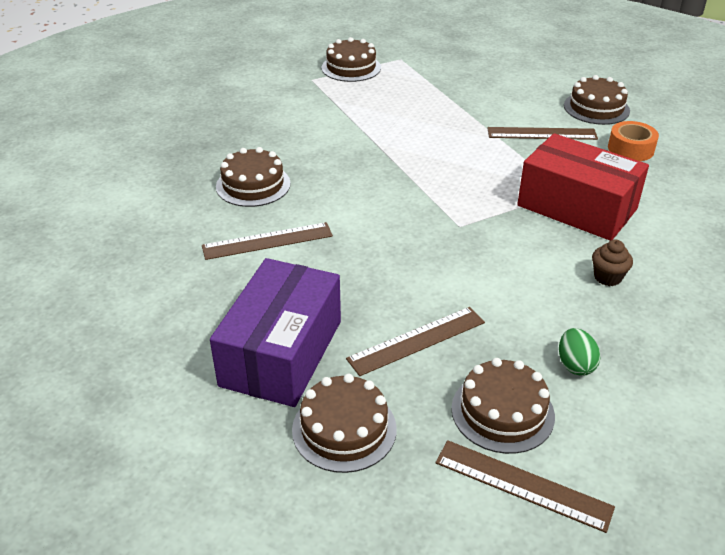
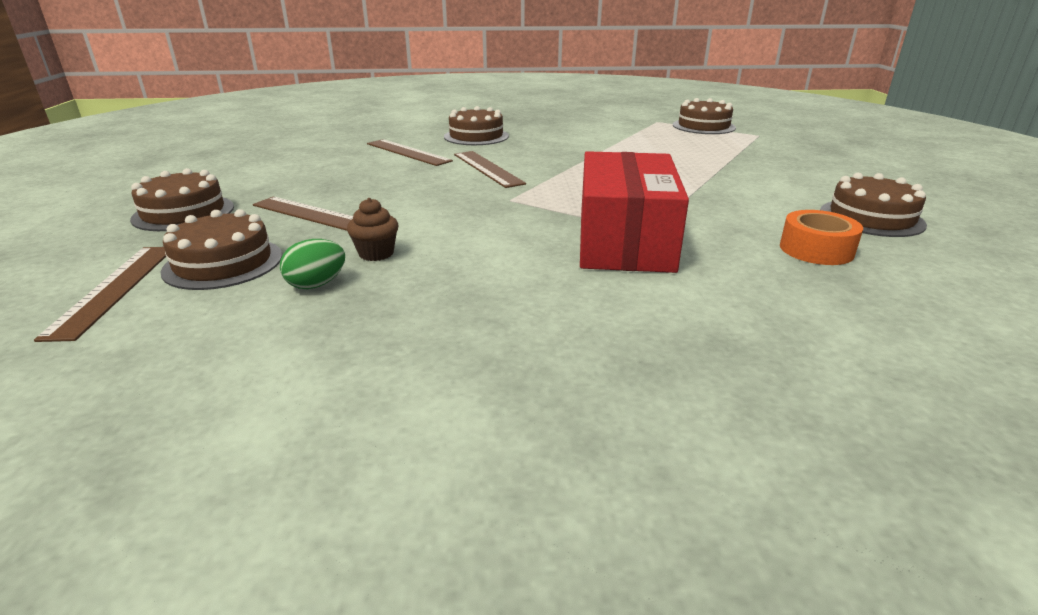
camera: 60 degrees right, 10 degrees down
purple box [210,258,341,407] -> none
brown ruler [487,127,598,140] -> brown ruler moved to [454,151,526,188]
brown cupcake [592,239,633,286] -> brown cupcake moved to [347,198,398,261]

